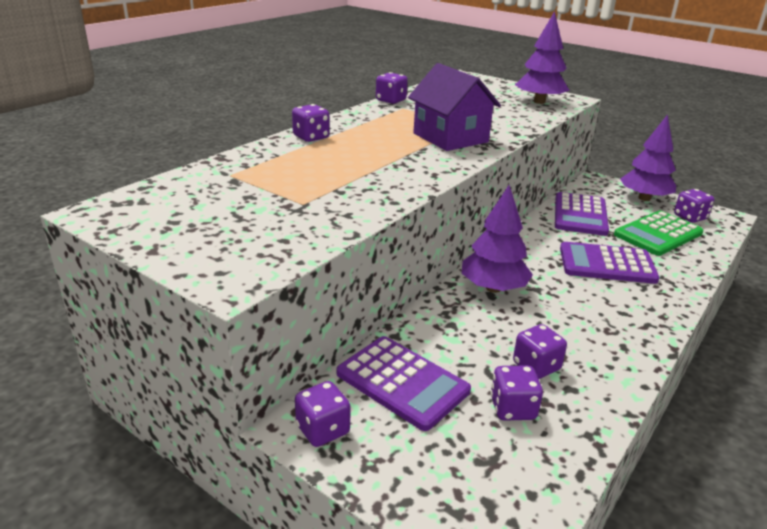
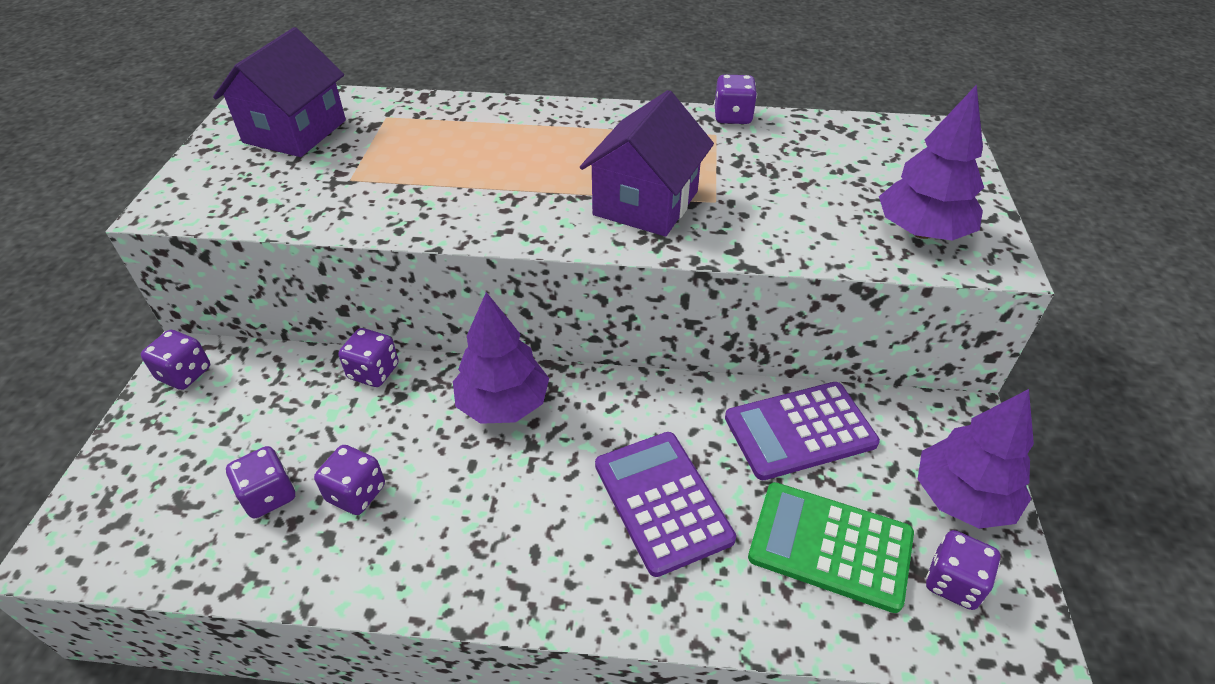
camera: 60 degrees right, 15 degrees up
purple dice [292,104,330,142] -> purple dice moved to [338,328,398,387]
purple calculator [336,336,471,431] -> none
none -> purple house [213,27,346,157]

